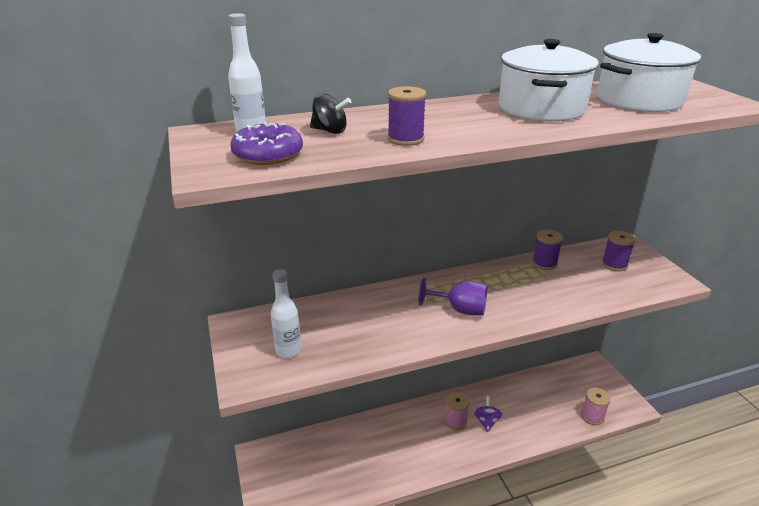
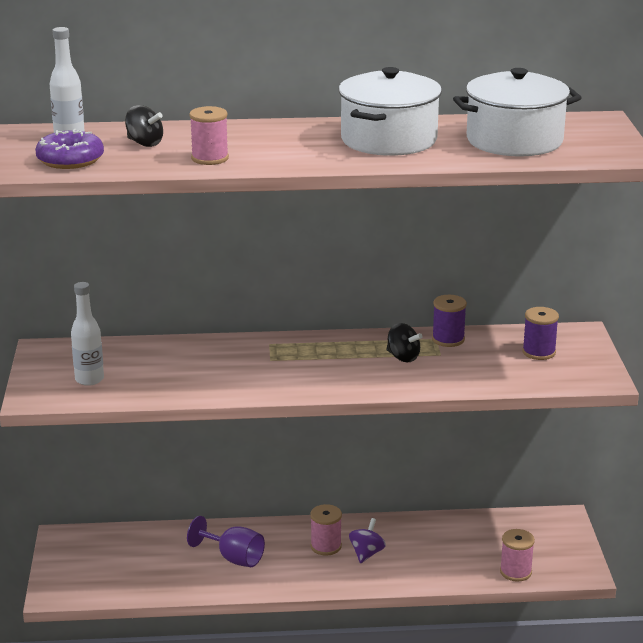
camera: 15 degrees right, 5 degrees down
purple spool [388,86,426,146] -> pink spool [189,106,229,165]
purple goblet [418,277,487,315] -> purple goblet moved to [187,516,265,567]
none -> black spinning top [386,323,423,362]

